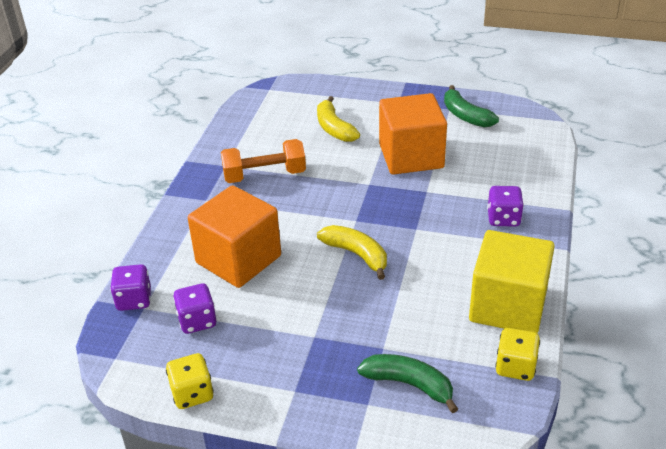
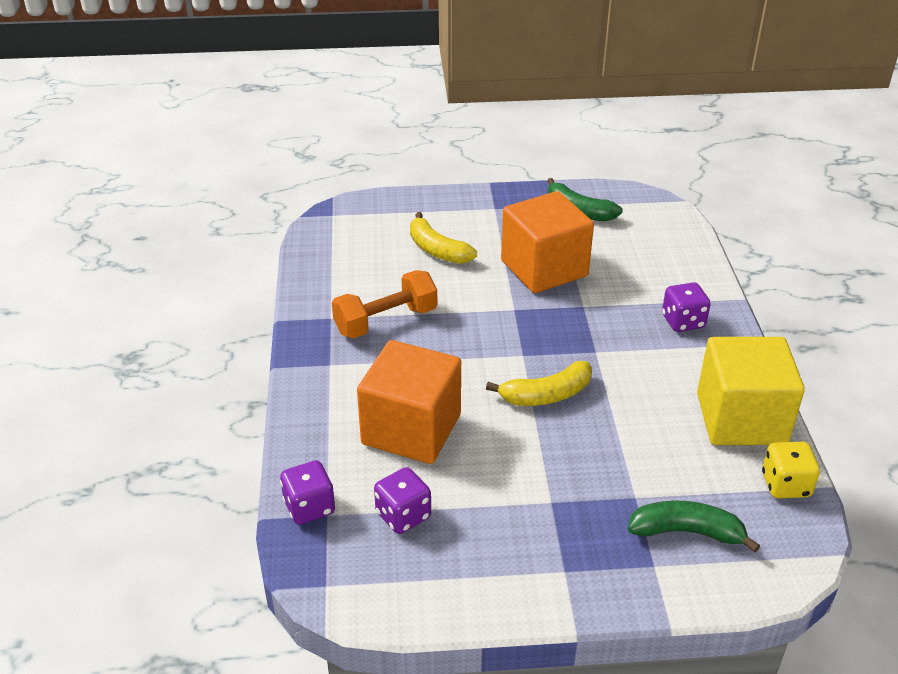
camera: 20 degrees left, 0 degrees up
yellow dice [166,353,214,409] -> none
yellow banana [317,225,387,280] -> yellow banana turned 135 degrees clockwise [486,361,592,406]

